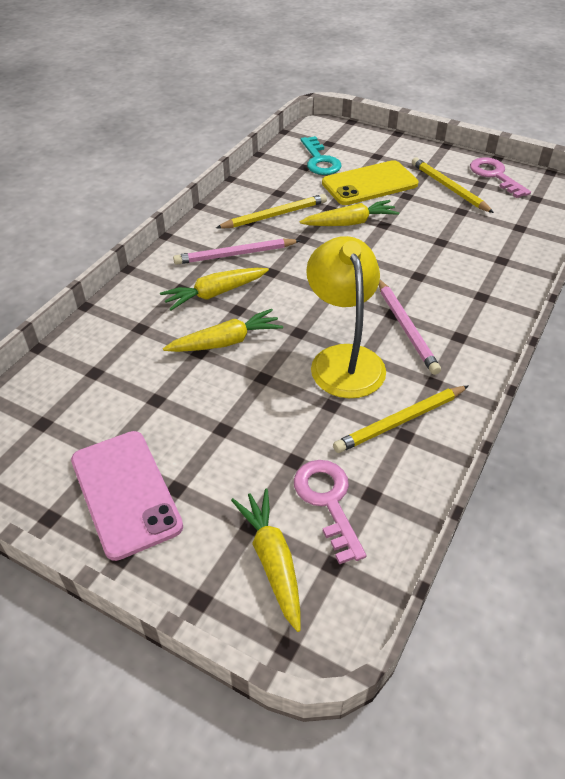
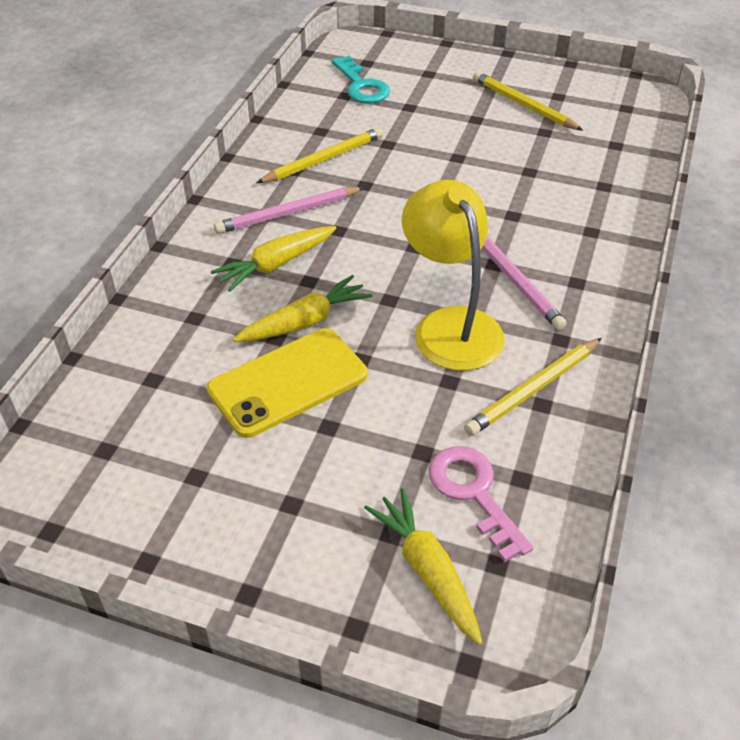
camera: 10 degrees left, 0 degrees up
pink phone [71,431,183,561] -> none
yellow carrot [300,200,399,226] -> none
yellow phone [322,160,419,205] -> yellow phone moved to [207,328,368,438]
pink key [470,157,531,198] -> none

